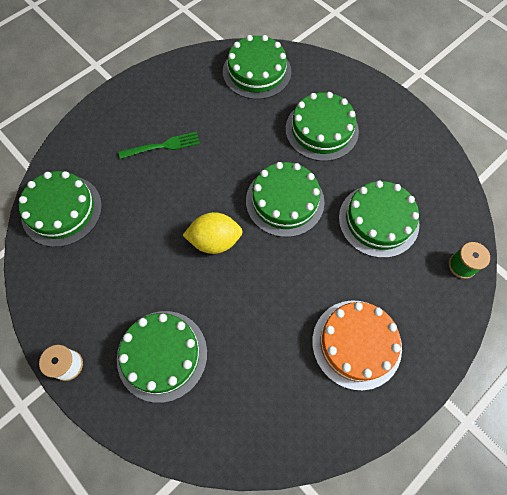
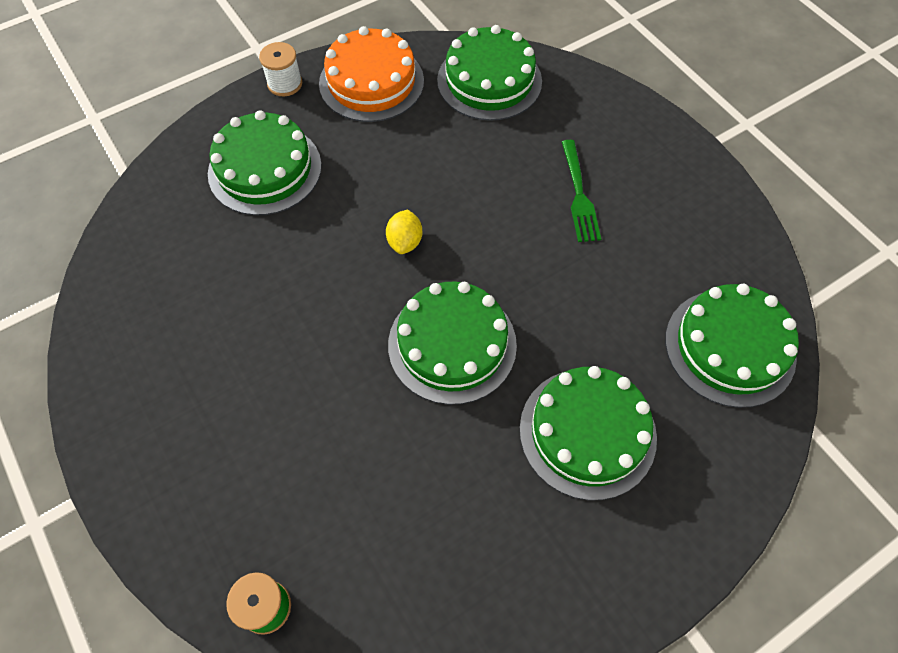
camera: 100 degrees right, 5 degrees down
yellow lemon [183,212,243,254] -> yellow lemon [386,210,422,254], size x0.62
orange cake [312,300,402,391] -> orange cake moved to [319,26,424,122]
green cake [339,181,419,258] -> none

